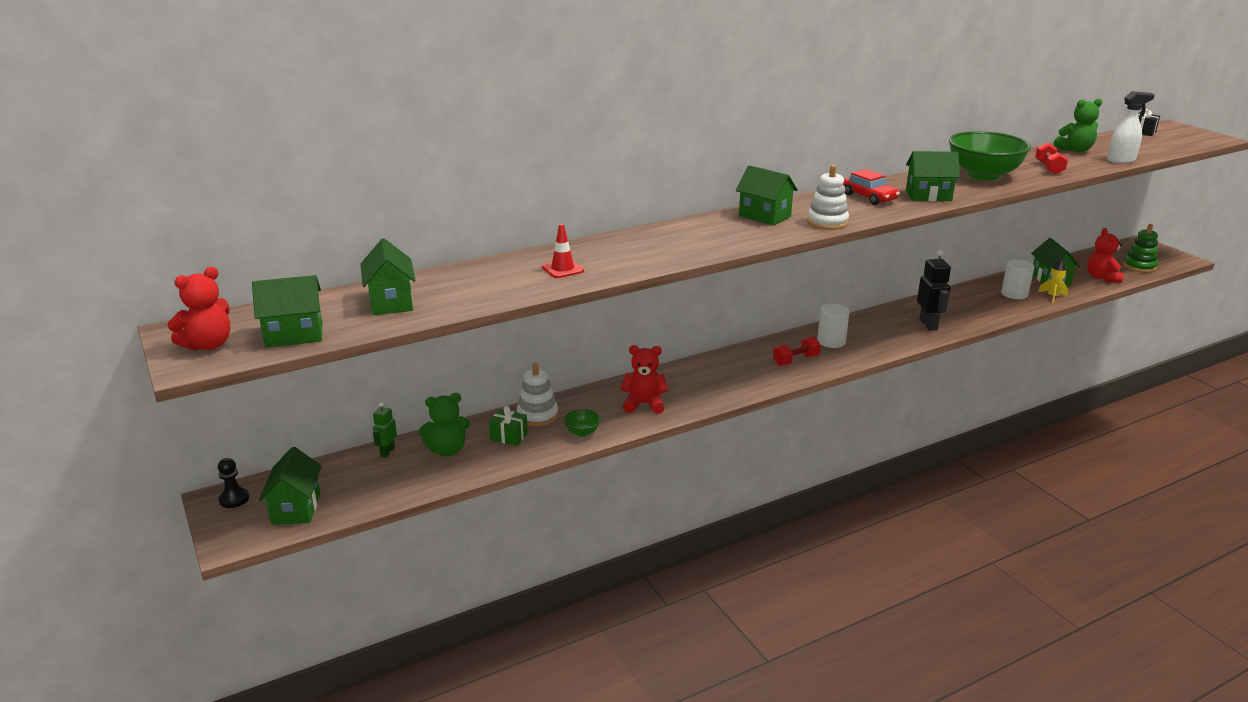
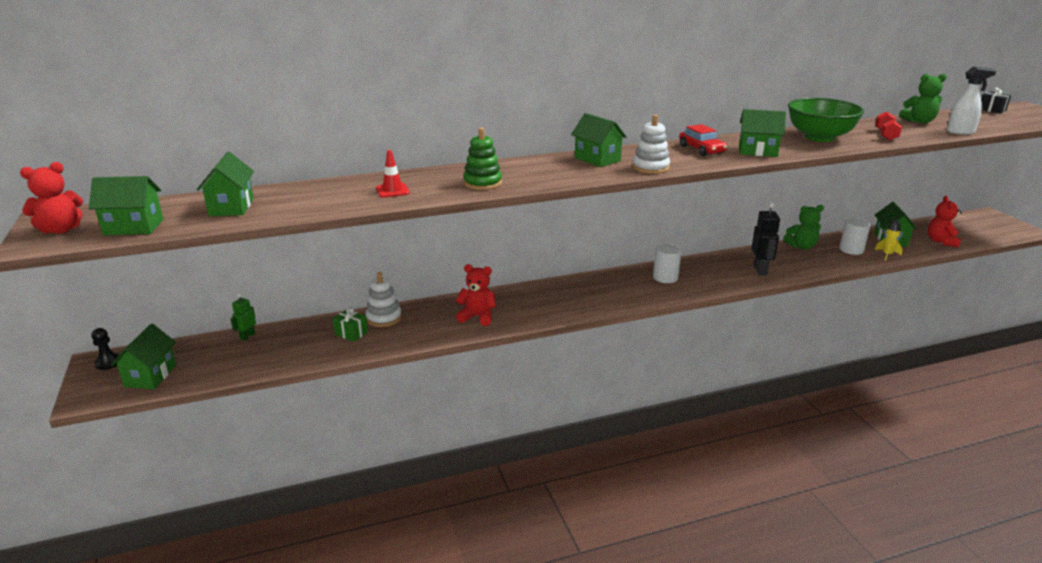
camera: 10 degrees right, 0 degrees up
green teddy bear [418,393,470,456] -> green teddy bear moved to [783,205,824,250]
green bowl [564,409,601,437] -> none
red dumbbell [773,336,821,366] -> none
green stacking toy [1123,224,1158,273] -> green stacking toy moved to [463,128,502,190]

